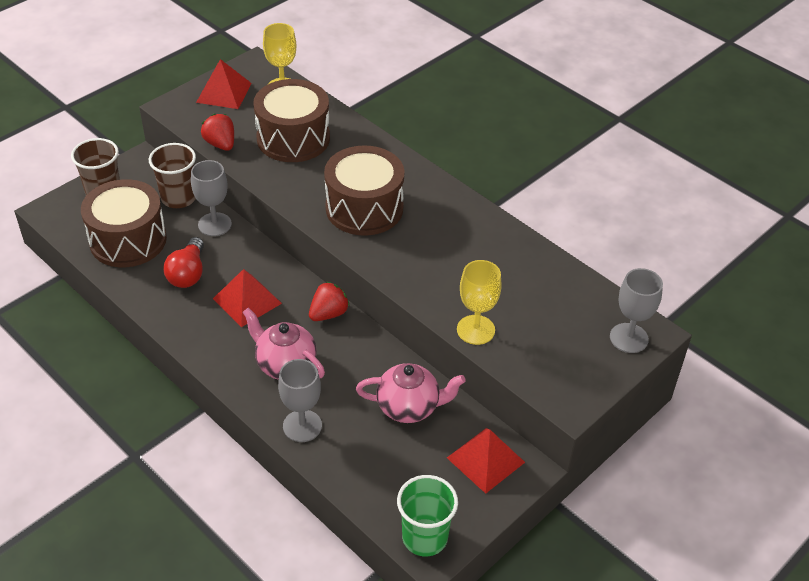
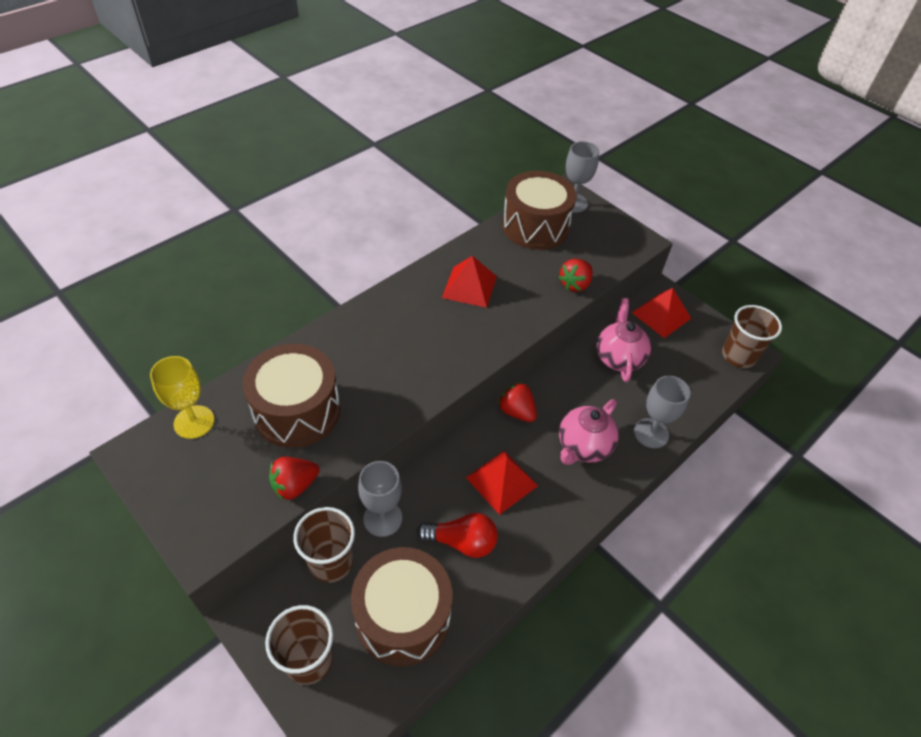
camera: 90 degrees left, 5 degrees up
red pyramid [196,59,252,109] -> red pyramid moved to [442,256,497,308]
brown drum [324,145,405,236] -> brown drum moved to [502,171,577,250]
green cup [397,475,458,556] -> brown cup [722,305,782,368]
yellow goblet [457,260,502,345] -> red strawberry [558,259,593,292]

